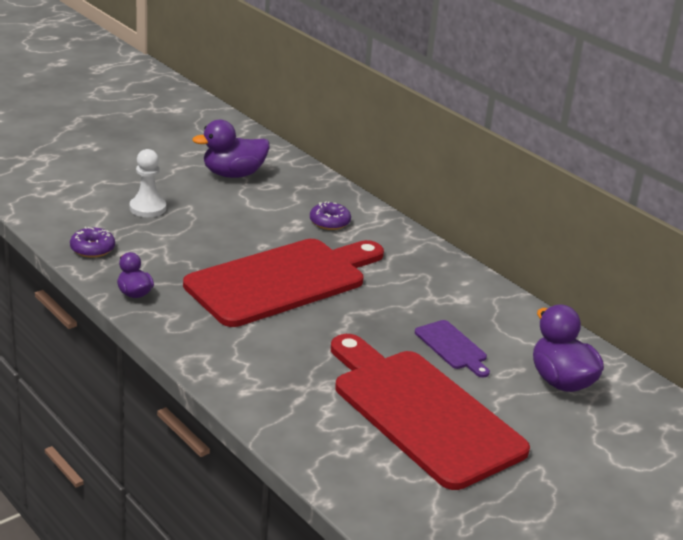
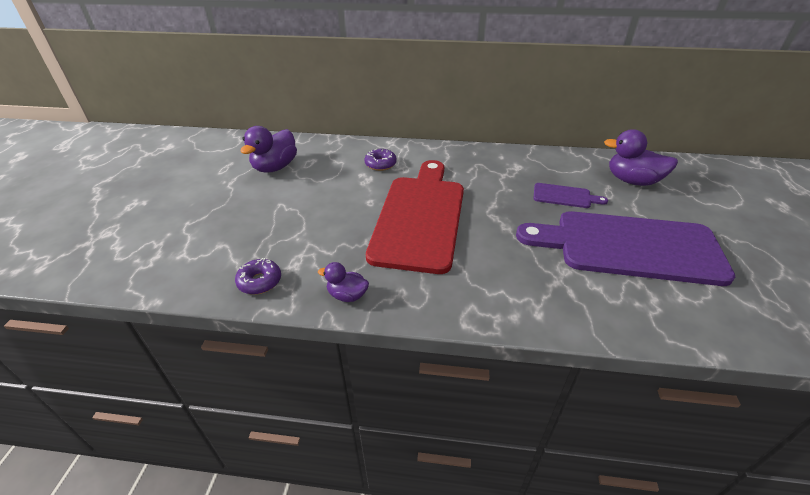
camera: 40 degrees left, 10 degrees up
white pawn [130,149,166,217] -> none
red cutting board [331,334,530,490] -> purple cutting board [516,211,735,286]

